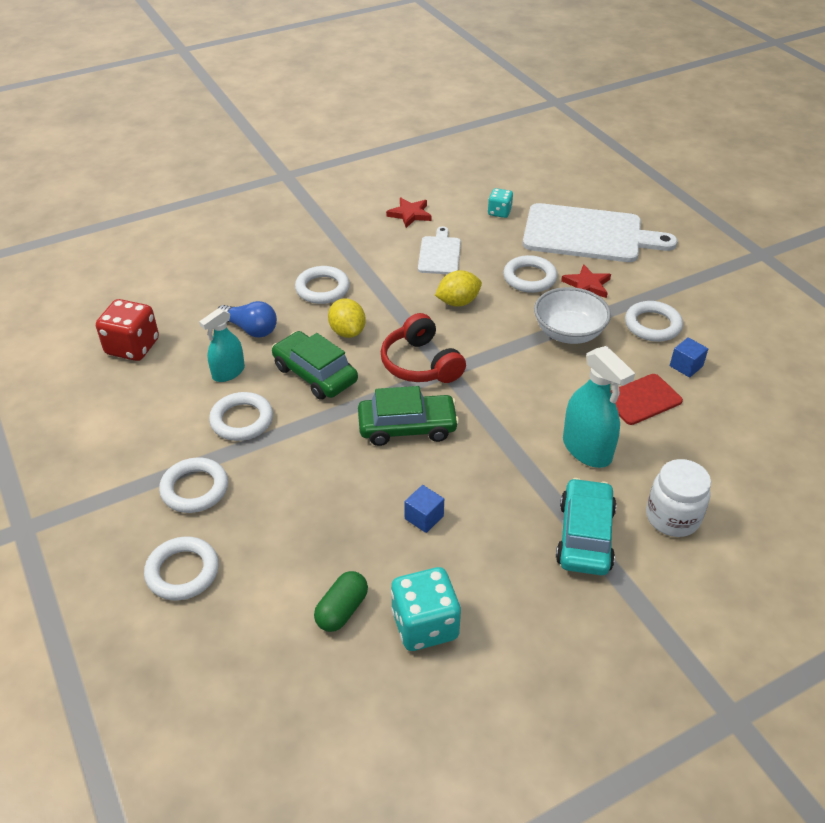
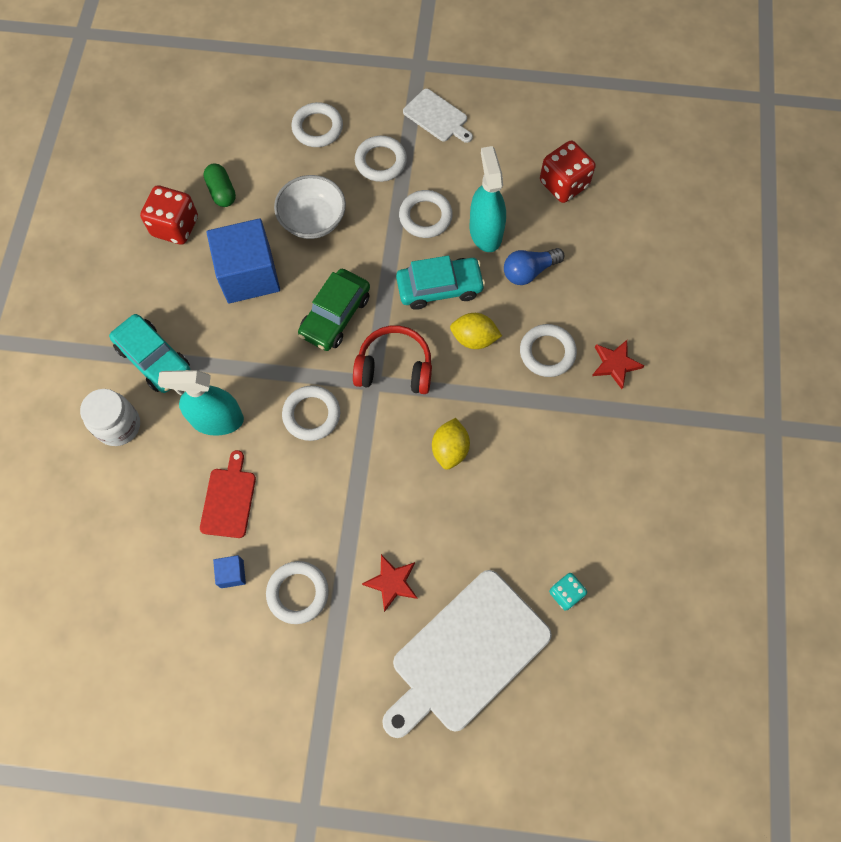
camera: 125 degrees right, 25 degrees up
turquoise spray bottle [199,308,245,382] -> turquoise spray bottle [469,146,506,252], size x1.51
green car [272,331,358,400] -> turquoise car [396,255,485,310]
red star [386,197,432,228] -> red star moved to [592,340,644,389]
turquoise dice [391,567,461,651] -> red dice [140,185,198,245]
blue cube [404,485,444,533] -> blue cube [207,218,280,303], size x2.40
white cutting board [418,226,461,274] -> white cutting board moved to [403,89,473,143]
white ring [503,255,558,293] -> white ring moved to [282,385,340,441]
white bowl [534,287,611,344] -> white bowl moved to [274,175,346,239]

